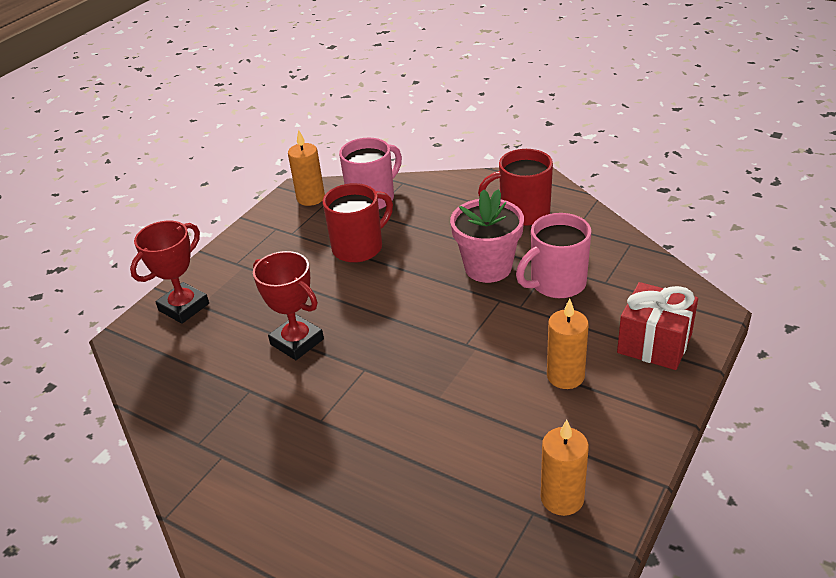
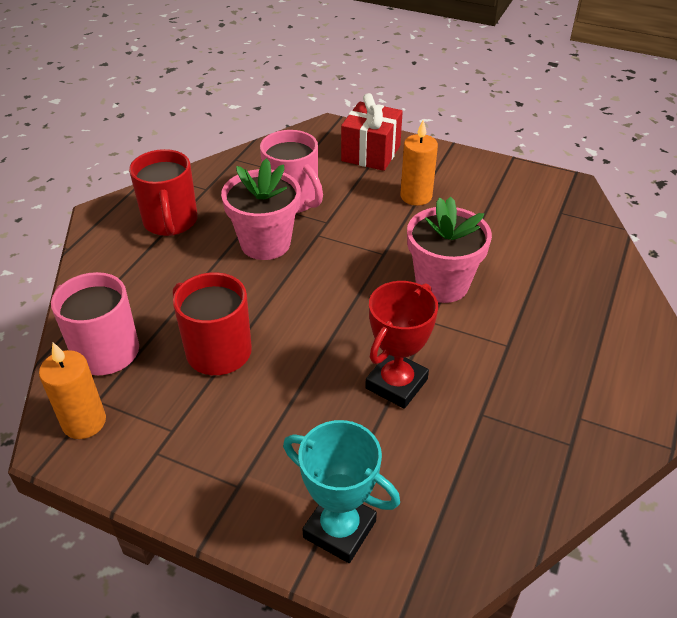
camera: 100 degrees left, 5 degrees up
red trophy [130,221,209,324] -> turquoise trophy [283,420,400,563]
orange candle [541,420,589,516] -> none
none -> pink flower pot [407,197,492,303]

